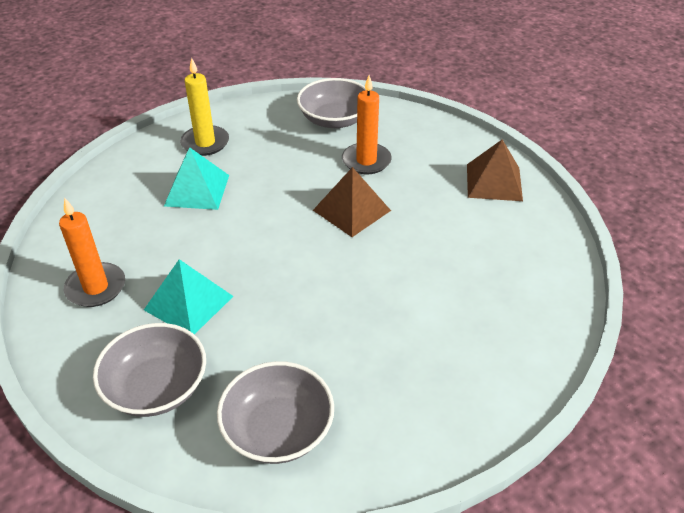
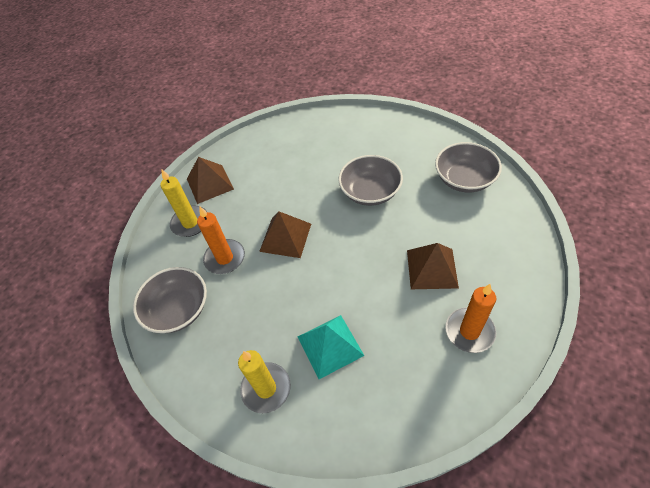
camera: 115 degrees left, 10 degrees up
grey bowl [93,323,206,417] -> grey bowl moved to [338,155,403,206]
turquoise pyramid [144,259,233,335] -> brown pyramid [407,243,459,289]
none -> yellow candle [160,169,207,237]

